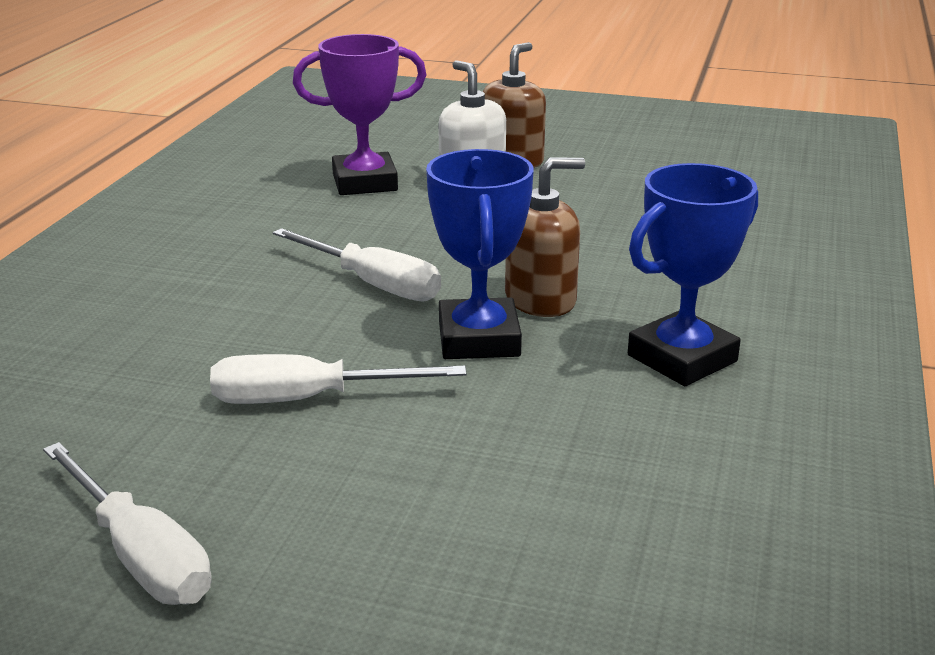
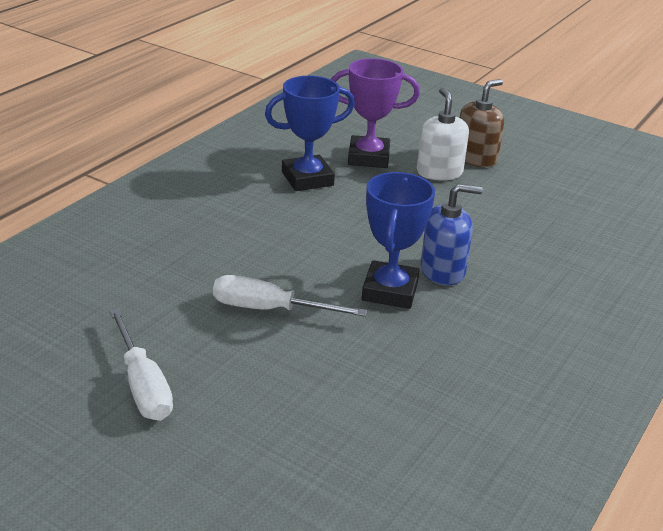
camera: 15 degrees right, 5 degrees up
white screwdriver [273,228,441,301] -> none
brown soap dispenser [505,157,585,317] -> blue soap dispenser [421,184,483,285]
blue trophy [628,163,758,386] -> blue trophy moved to [265,76,355,191]

